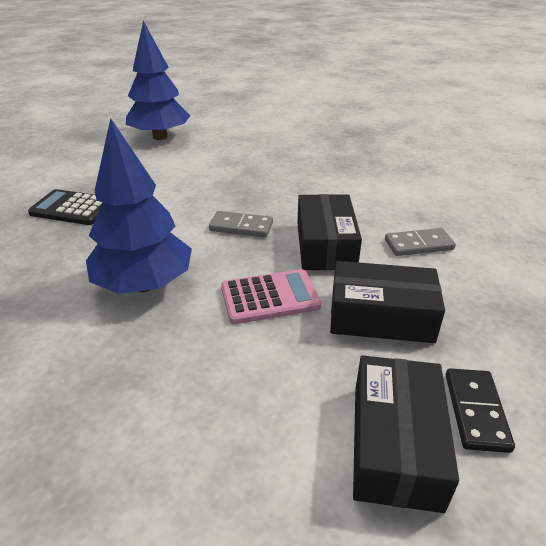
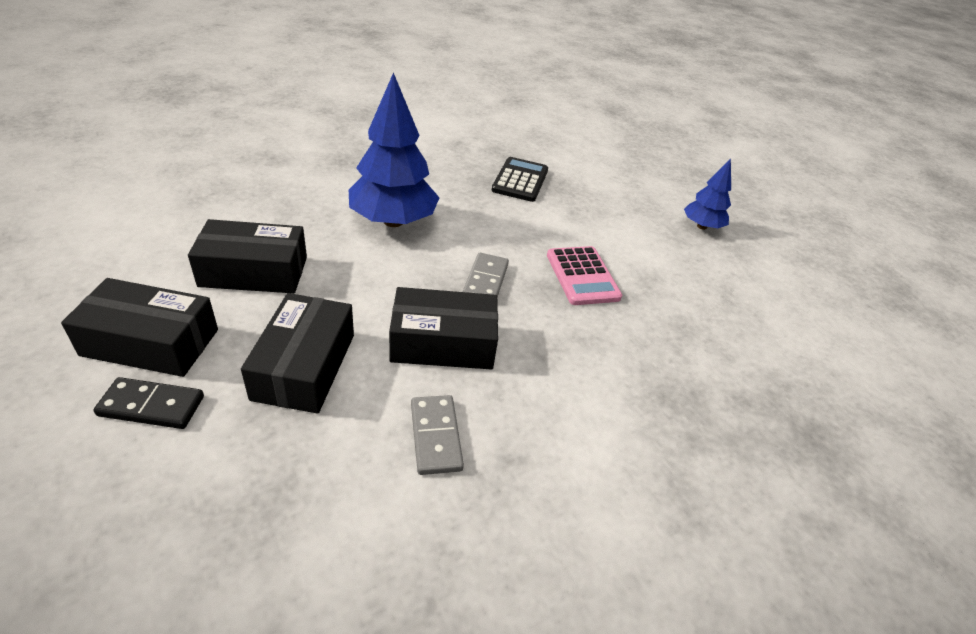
camera: 85 degrees right, 5 degrees up
blue tree [126,21,190,140] -> blue tree [684,159,731,230], size x0.55
pink calculator [221,269,321,324] -> pink calculator moved to [547,246,622,305]
none -> black box [188,219,307,293]

